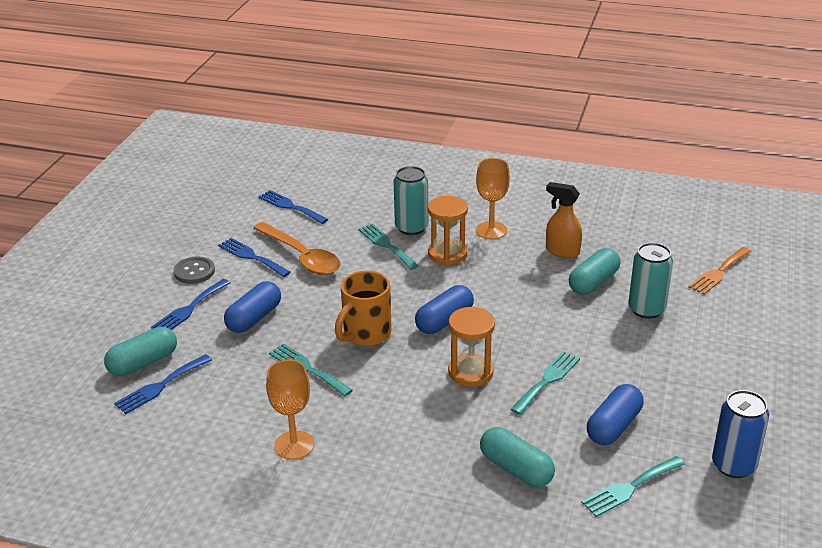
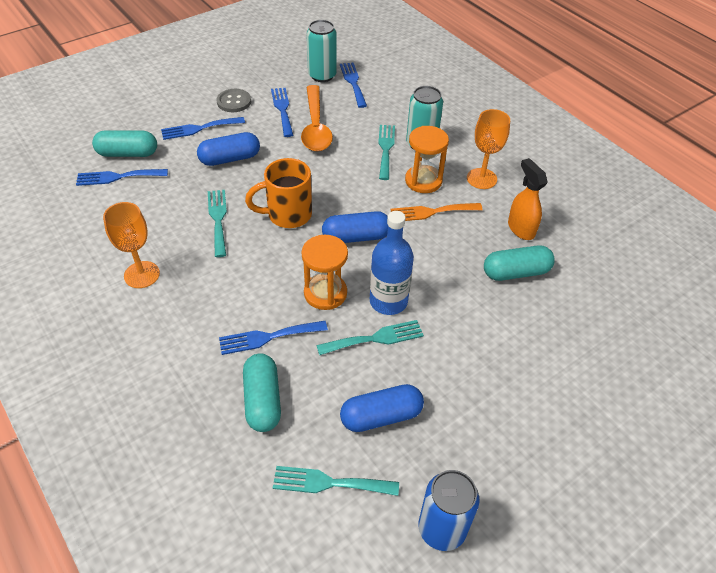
camera: 35 degrees right, 15 degrees up
turquoise can [628,243,673,319] -> turquoise can moved to [307,20,337,82]
orange fork [688,247,752,294] -> orange fork moved to [390,203,483,221]
none -> blue fork [219,321,328,355]
none -> blue bottle [370,211,414,315]

